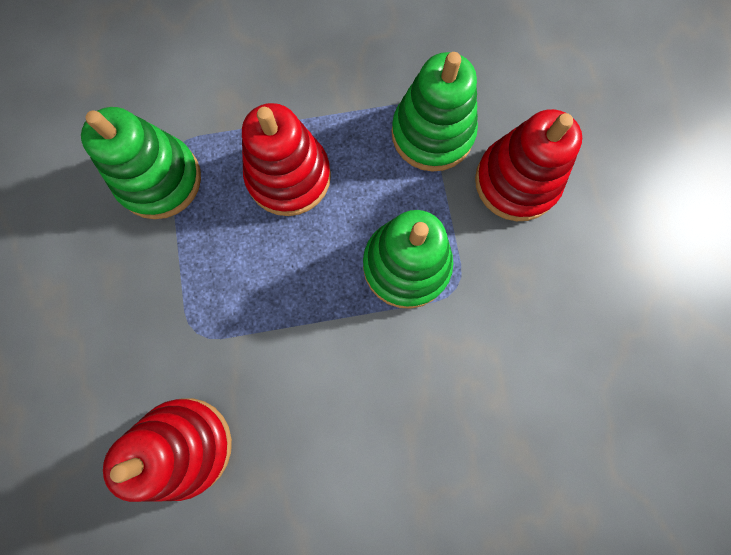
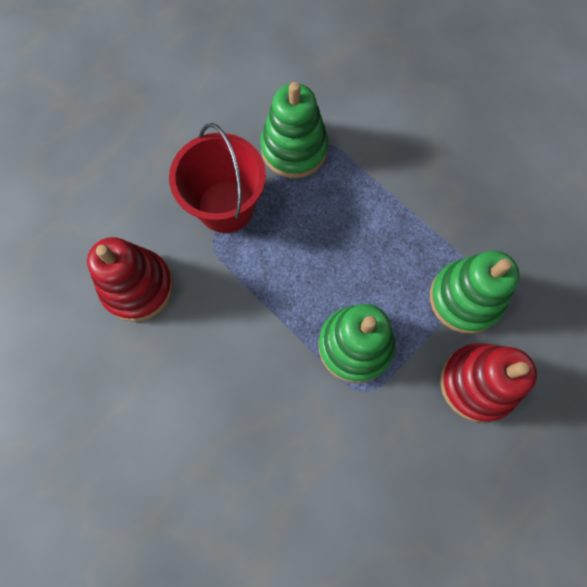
camera: 55 degrees right, 5 degrees down
red stacking toy [242,103,331,216] -> none
none -> red bucket [169,123,266,233]

